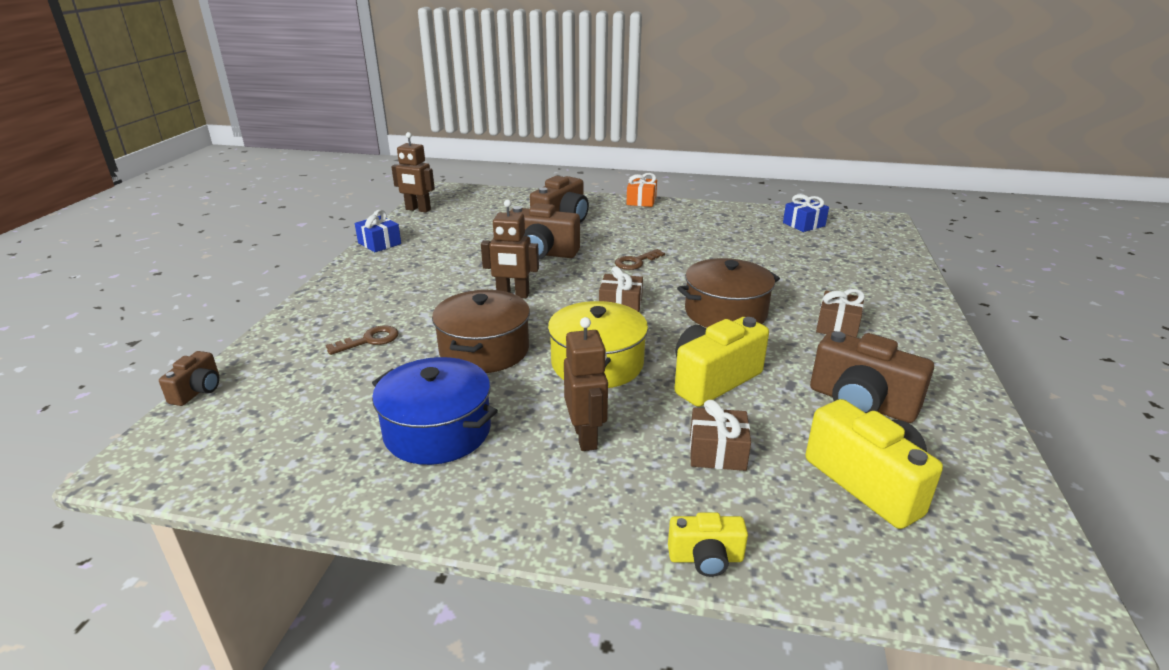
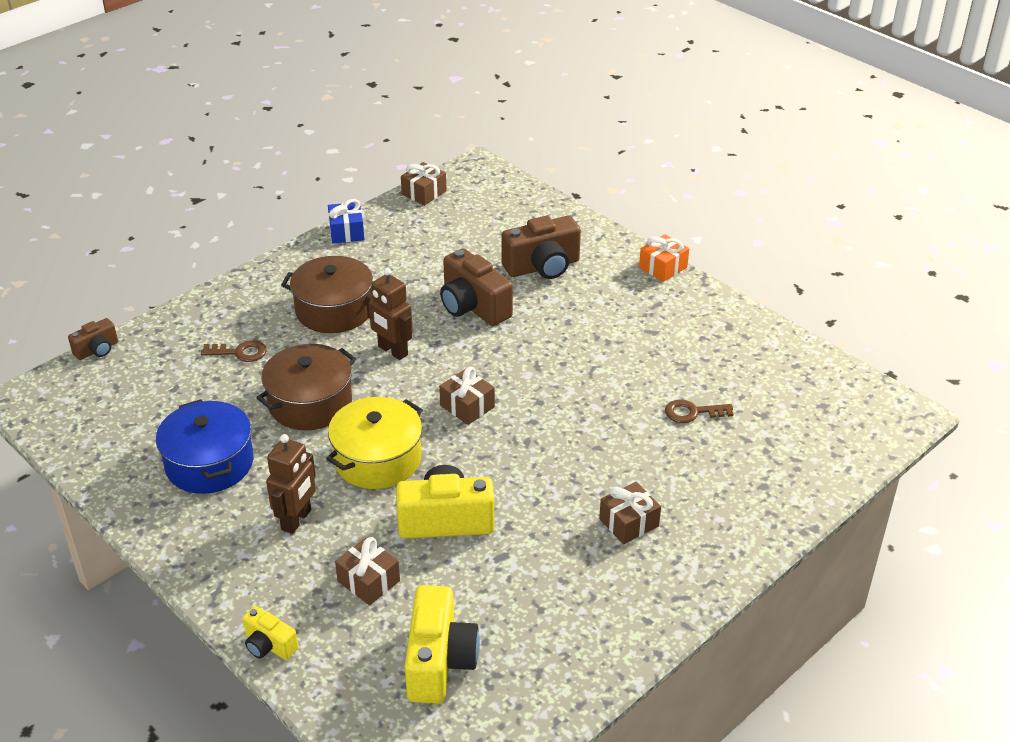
camera: 35 degrees right, 10 degrees up
brown robot [391,132,435,213] -> brown gift [401,162,447,205]
brown key [615,249,665,270] -> brown key moved to [665,399,733,423]
brown pot [677,258,780,328] -> brown pot moved to [281,256,373,333]
blue gift [783,194,829,232] -> none
brown camera [810,331,934,423] -> none

